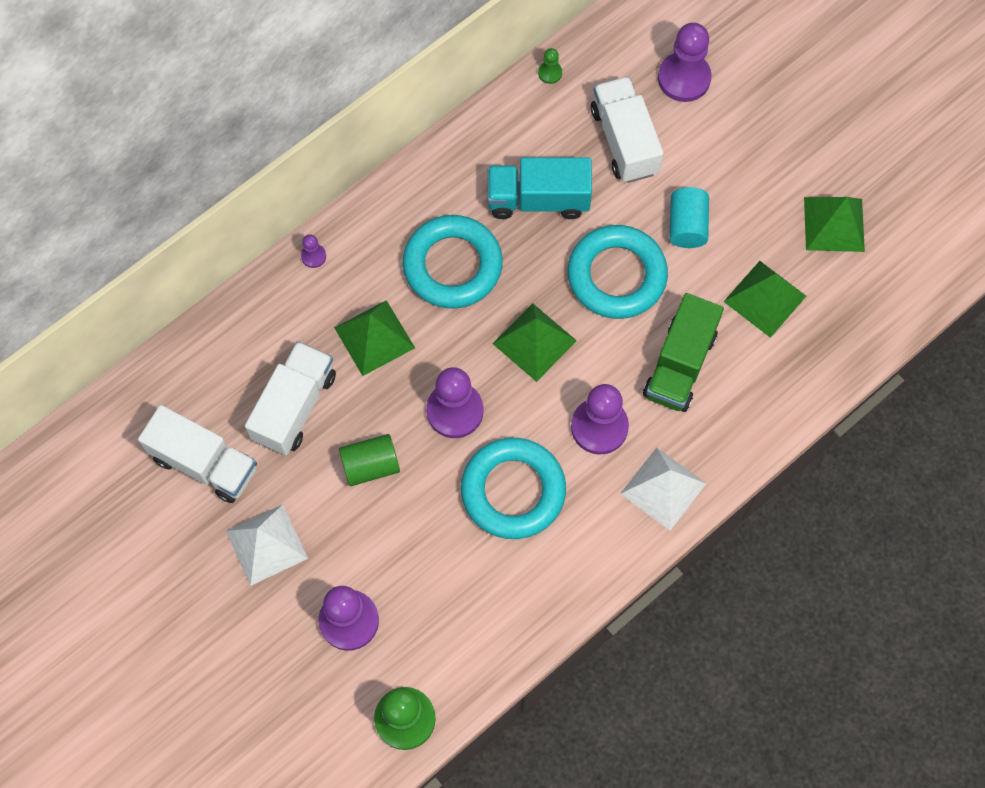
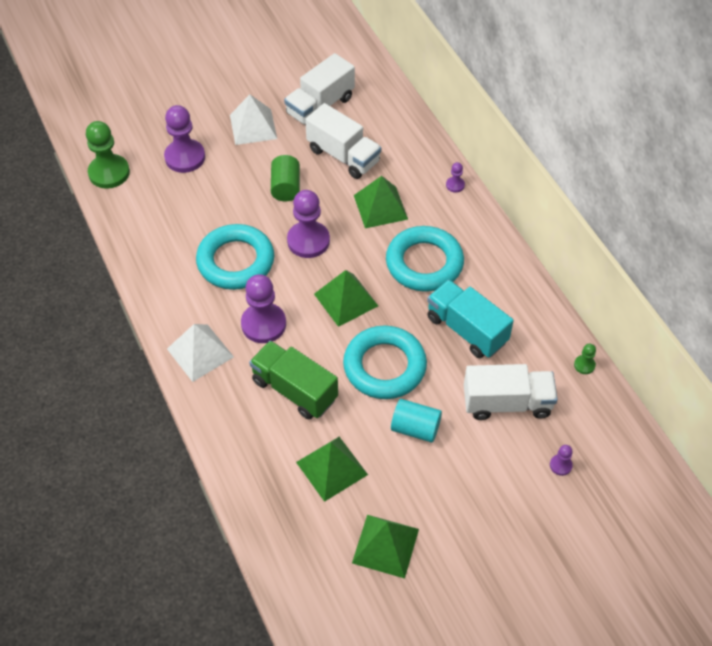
camera: 105 degrees right, 15 degrees down
turquoise truck [488,157,592,219] -> turquoise truck turned 60 degrees counterclockwise [427,280,514,358]
purple pawn [658,23,712,102] -> purple pawn [550,445,573,476], size x0.46

